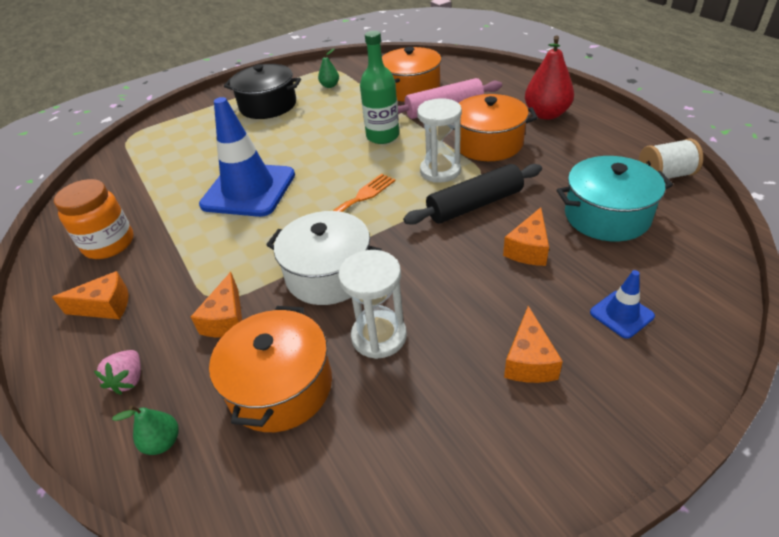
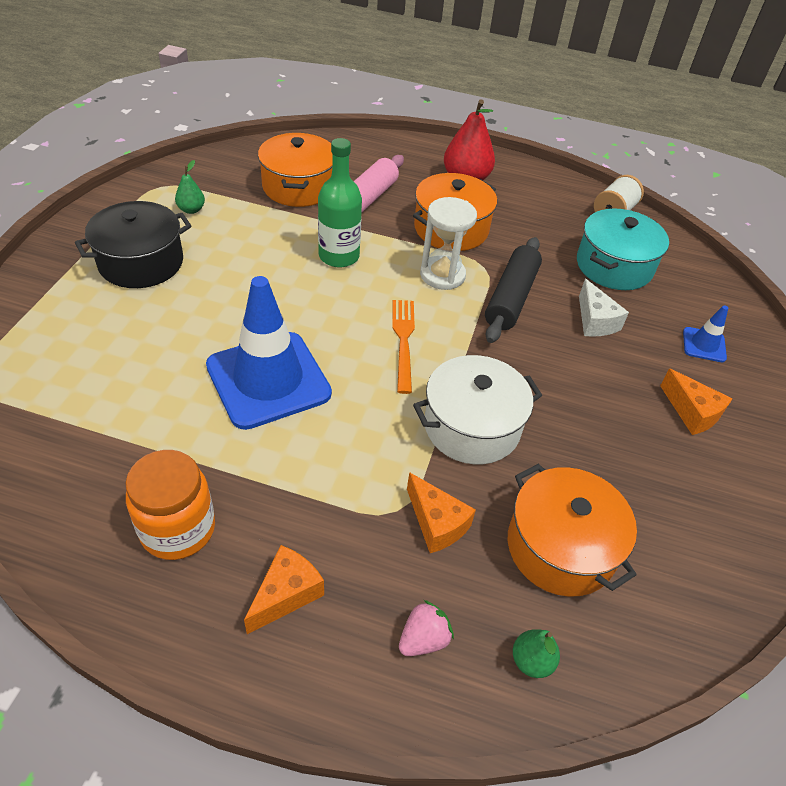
camera: 50 degrees left, 5 degrees up
pink strawberry [94,350,141,395] -> pink strawberry turned 90 degrees counterclockwise [399,600,454,656]
white hourglass [338,250,407,359] -> none
orange cheese [503,207,549,266] -> white cheese [579,279,629,337]

